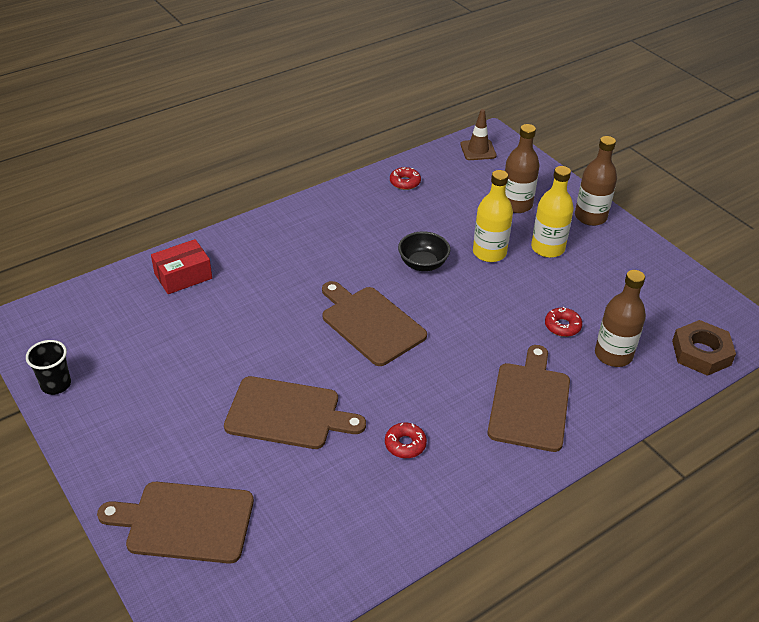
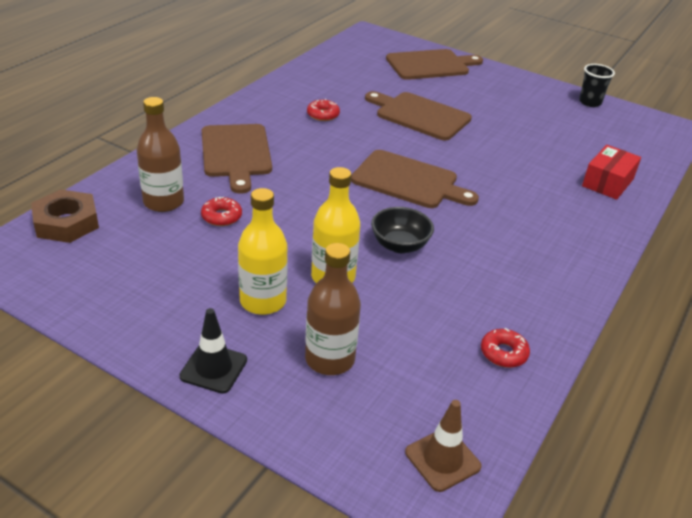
camera: 155 degrees right, 5 degrees down
brown cutting board [224,376,366,449] -> brown cutting board turned 45 degrees clockwise [365,91,472,140]
brown bottle [575,136,617,226] -> black traffic cone [179,308,247,394]

